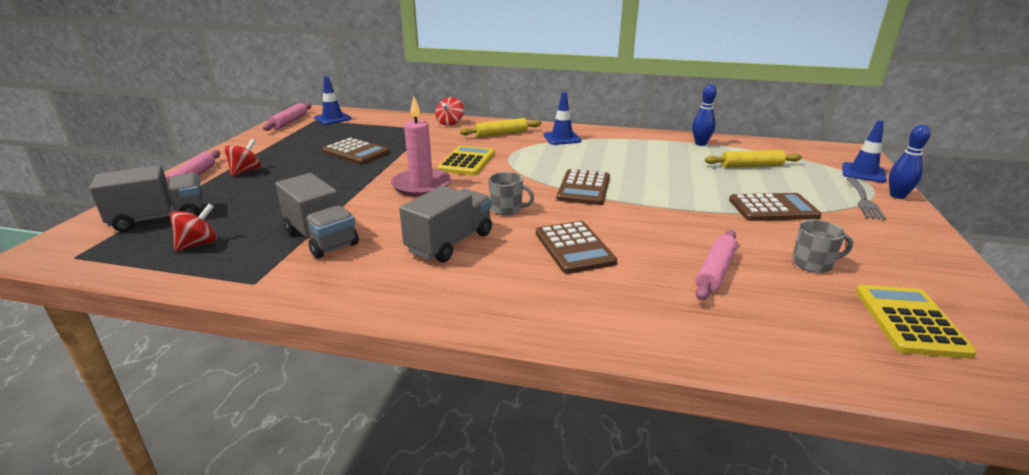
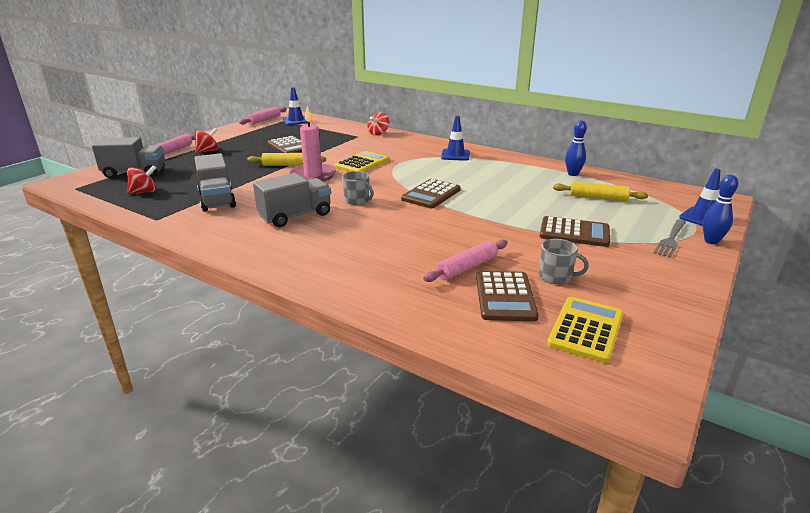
camera: 20 degrees right, 0 degrees up
yellow rolling pin [460,118,542,137] -> yellow rolling pin moved to [247,153,326,166]
brown calculator [536,221,617,274] -> brown calculator moved to [476,271,539,321]

